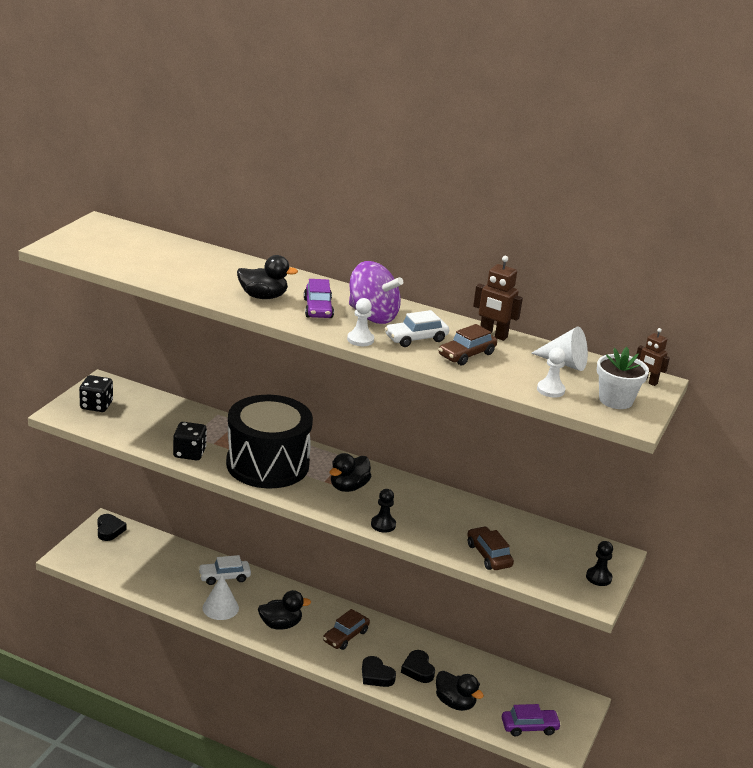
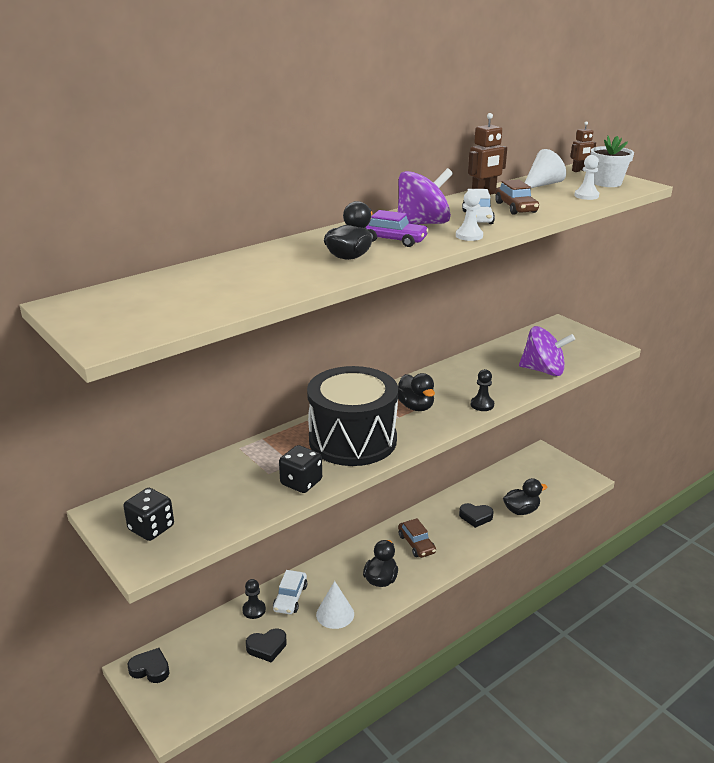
camera: 60 degrees left, 0 degrees up
black heart [362,656,396,687] -> black heart moved to [246,628,287,662]
brown car [467,526,514,570] -> purple spinning top [519,326,575,376]
purple car [502,704,561,736] -> none
black pawn [586,541,613,586] -> black pawn moved to [242,579,266,619]

